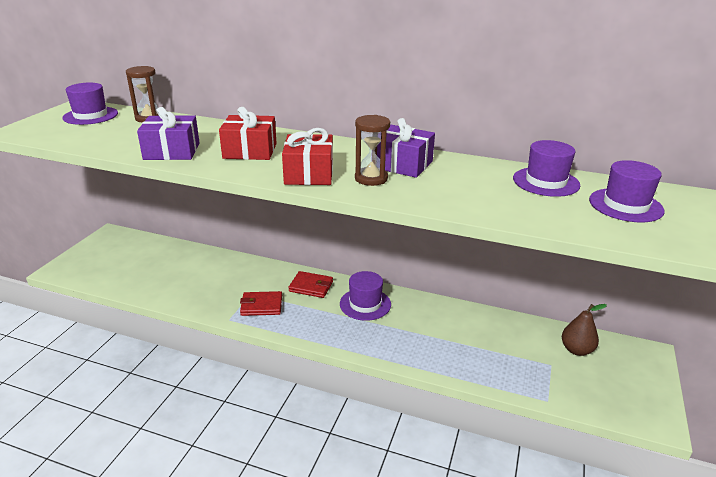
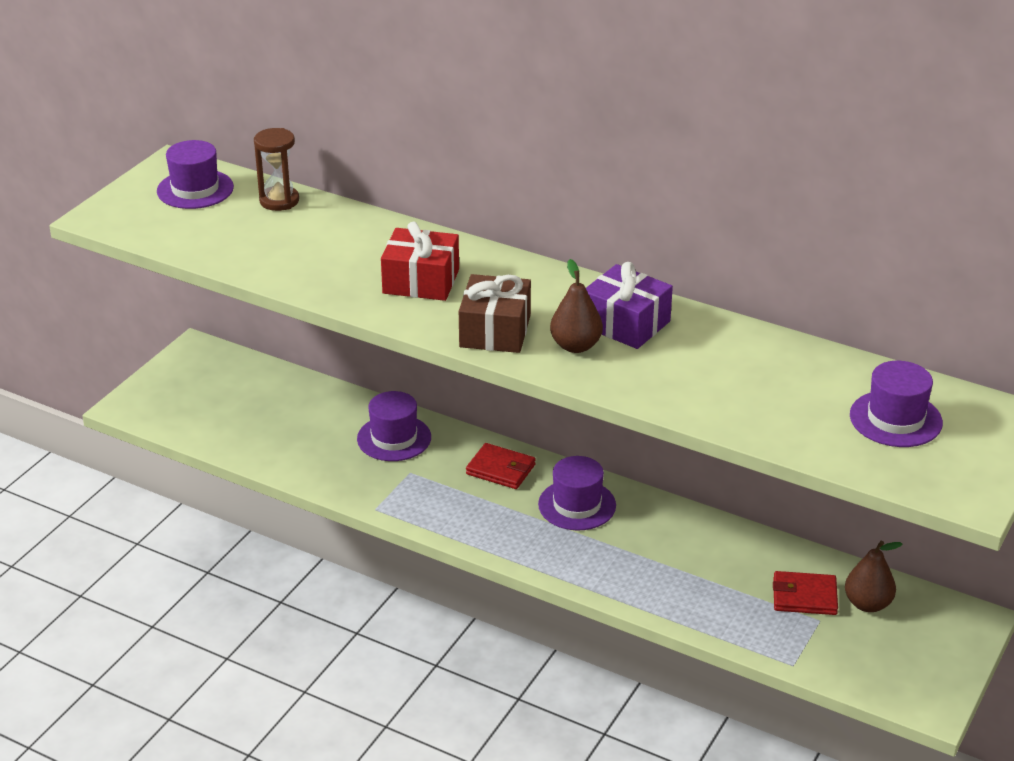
camera: 10 degrees right, 5 degrees up
purple gift [137,107,200,160] -> none
red wallet [240,291,282,316] -> red wallet moved to [773,571,838,615]
red gift [282,128,333,185] -> brown gift [459,274,531,353]
brown hourglass [355,115,390,186] -> brown pear [550,259,603,353]
purple hat [513,140,580,197] -> purple hat moved to [357,391,431,461]

